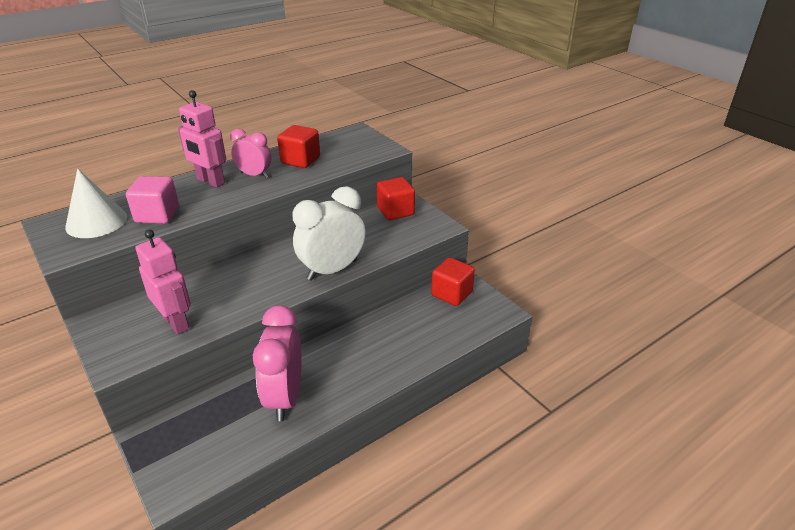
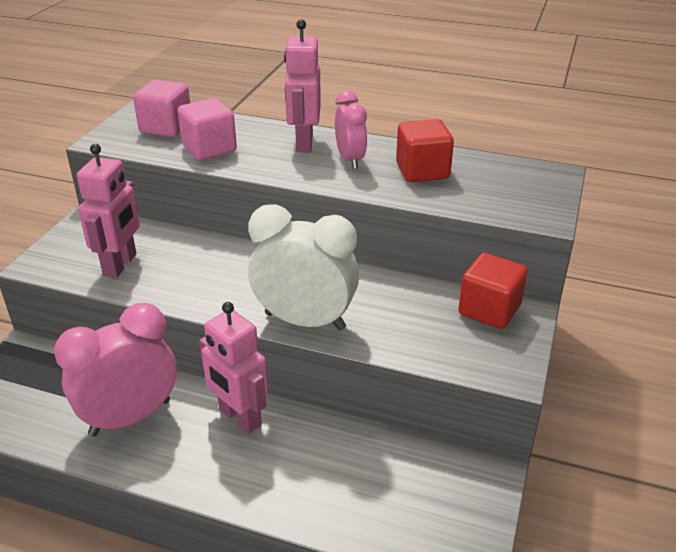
camera: 55 degrees right, 0 degrees up
white cone [65,169,127,238] -> pink cube [133,80,190,137]
red cube [431,257,475,306] -> none
none -> pink robot [199,302,268,434]

